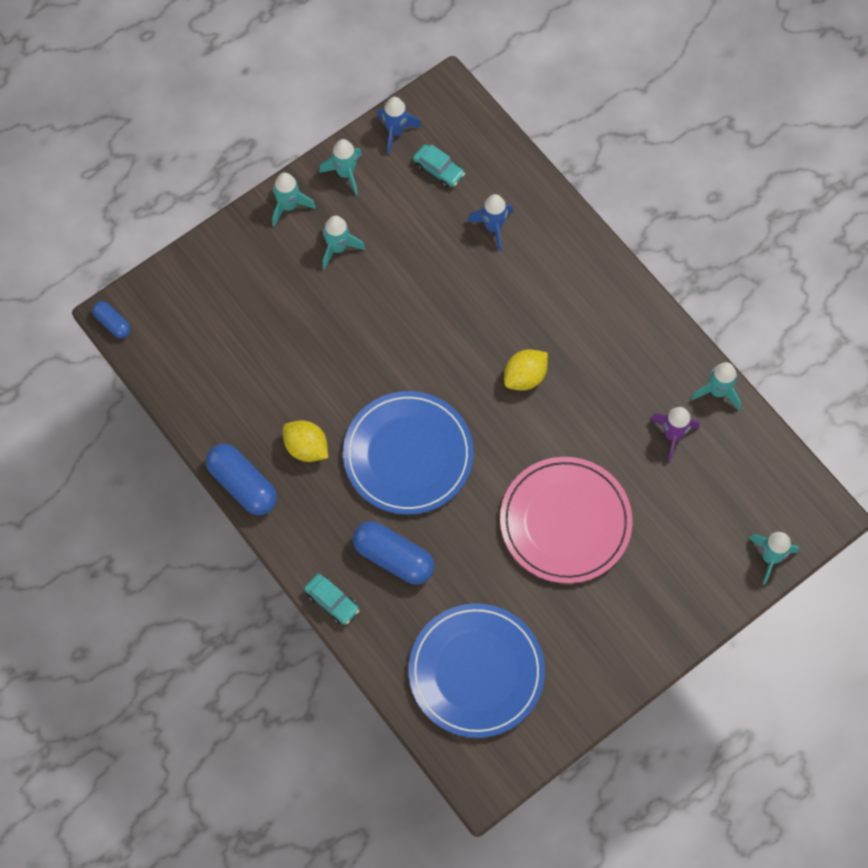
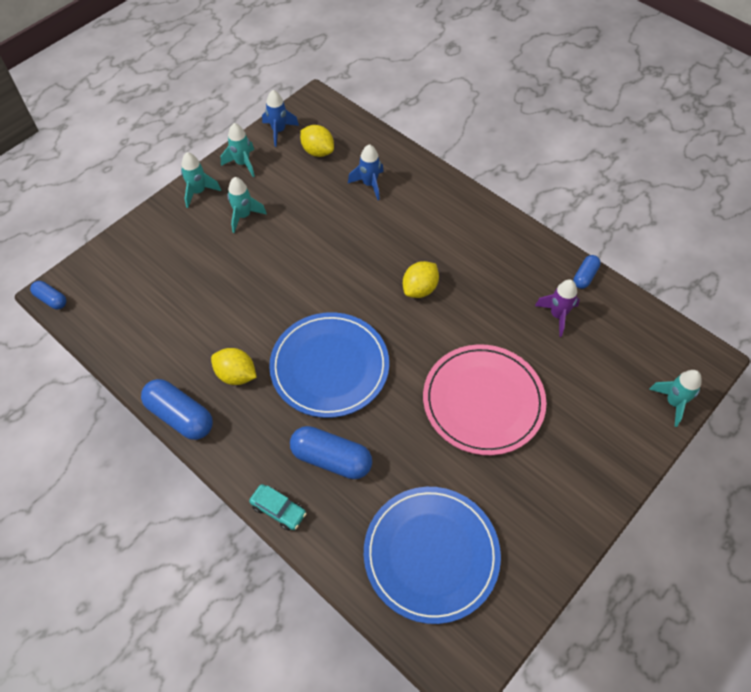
camera: 10 degrees left, 10 degrees down
turquoise car [413,144,465,188] -> yellow lemon [300,125,334,157]
turquoise rocket [691,362,741,410] -> blue capsule [573,255,601,289]

